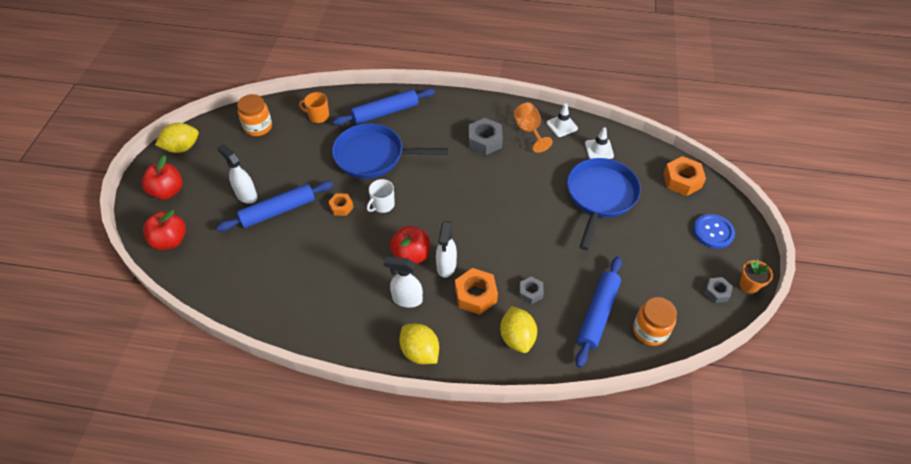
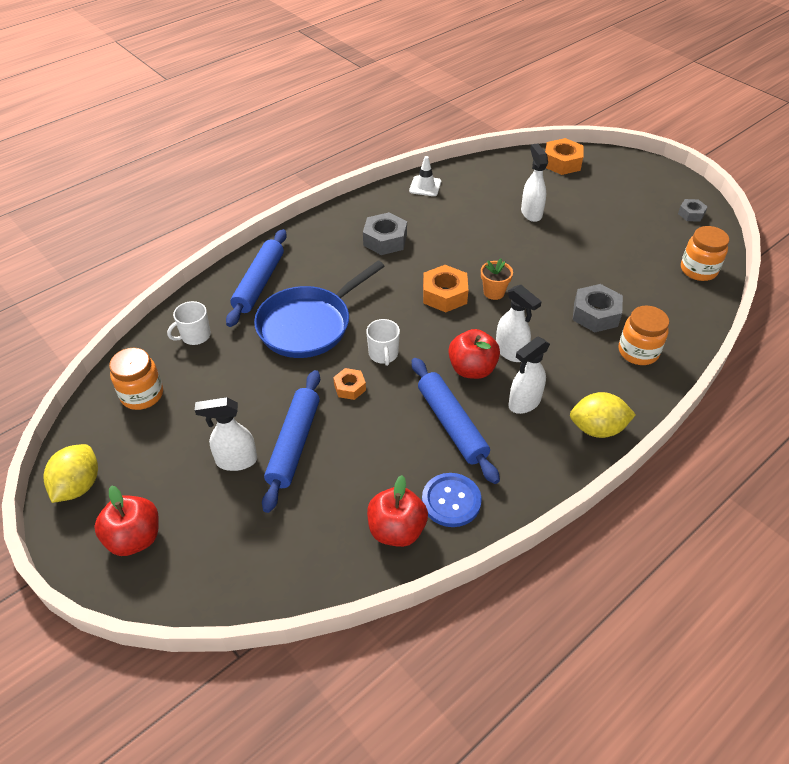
camera: 50 degrees left, 5 degrees down
red apple [143,210,186,250] -> red apple moved to [367,475,428,547]
orange mug [299,92,329,123] -> white mug [167,301,211,345]
orange nut [455,268,498,315] -> orange nut moved to [423,265,468,312]
yellow lemon [500,306,537,353] -> orange jar [619,305,669,365]
orange goblet [514,102,553,153] -> none
grey nut [519,276,544,304] -> grey nut [573,284,623,332], size x1.69
blue pan [567,158,641,250] -> white spray bottle [521,144,548,222]
blue rolling pin [575,256,622,368] -> blue rolling pin moved to [412,358,500,484]
white traffic cone [585,127,614,159] -> none
blue button [693,214,735,249] -> blue button moved to [422,473,482,527]
orange flower pot [739,260,773,294] -> orange flower pot moved to [481,258,513,300]

